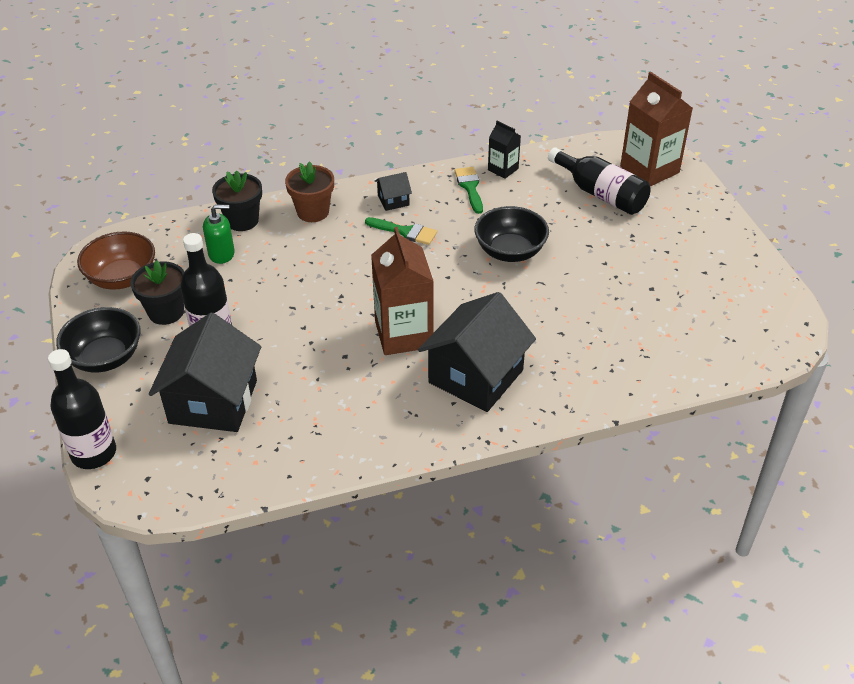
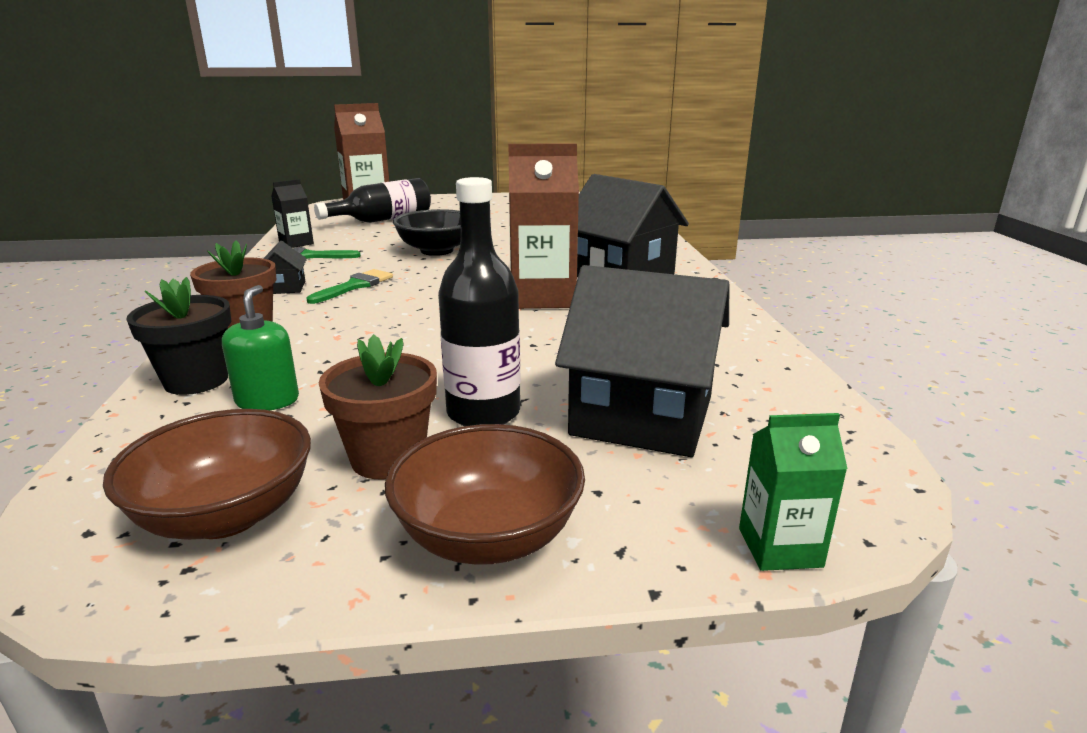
camera: 80 degrees left, 20 degrees down
black bottle [48,349,116,469] -> green carton [739,413,848,571]
black bowl [56,307,141,373] -> brown bowl [385,424,585,565]
black flower pot [130,260,184,325] -> brown flower pot [319,334,437,480]

